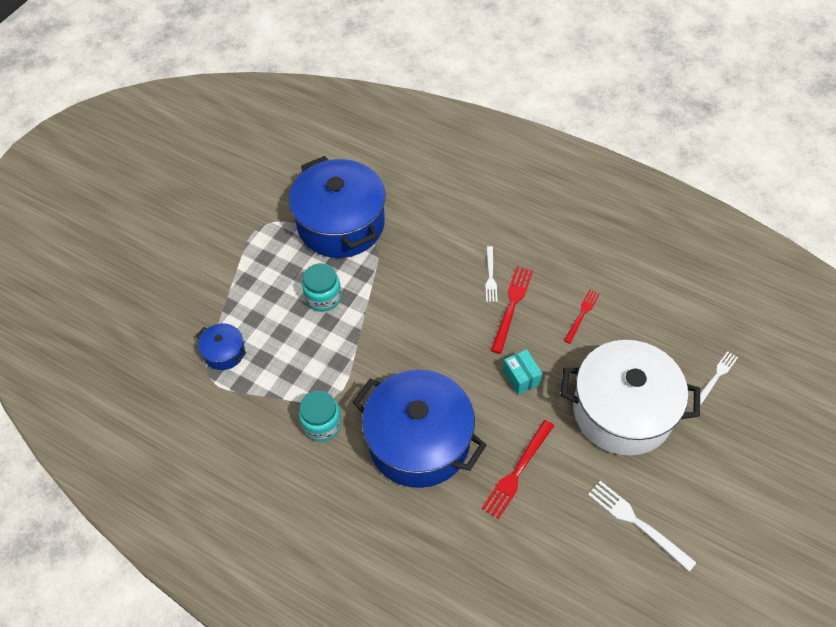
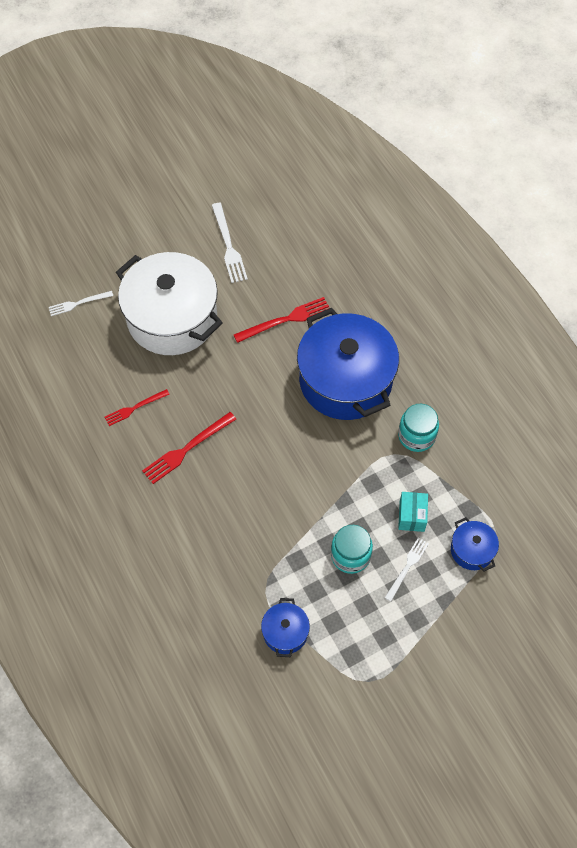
camera: 150 degrees left, 5 degrees up
blue pot [289,156,385,258] -> blue pot [261,598,310,657], size x0.43
white fork [485,246,497,302] -> white fork moved to [385,538,429,602]
turquoise box [503,349,543,395] -> turquoise box moved to [398,492,428,532]

